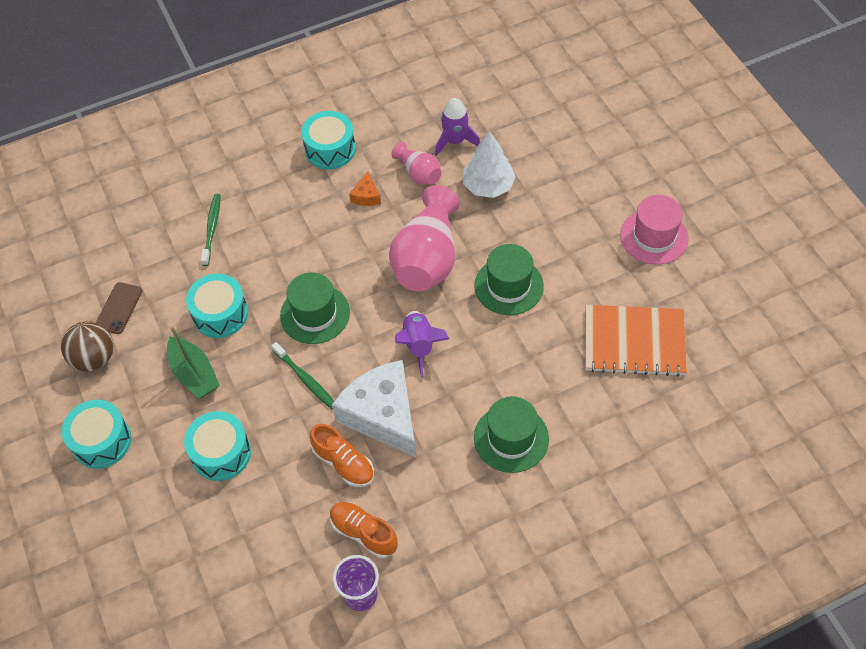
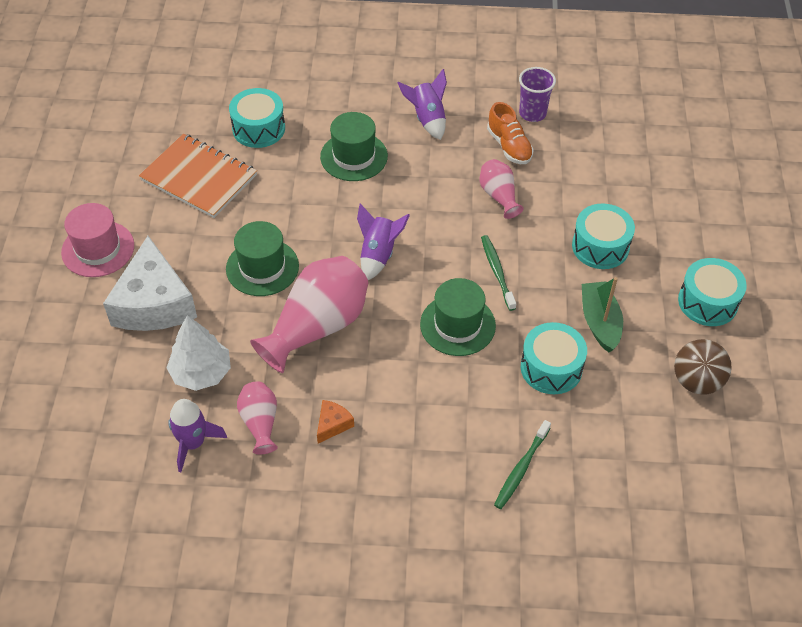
camera: 155 degrees left, 5 degrees down
brown phone [96,282,142,334] -> none
turquoise drum [301,111,356,170] -> turquoise drum moved to [229,88,285,148]
orange shoe [310,424,374,487] -> pink vase [479,159,524,219]
white cheese [332,360,416,457] -> white cheese moved to [103,236,197,331]
none -> purple rocket [398,69,447,140]

